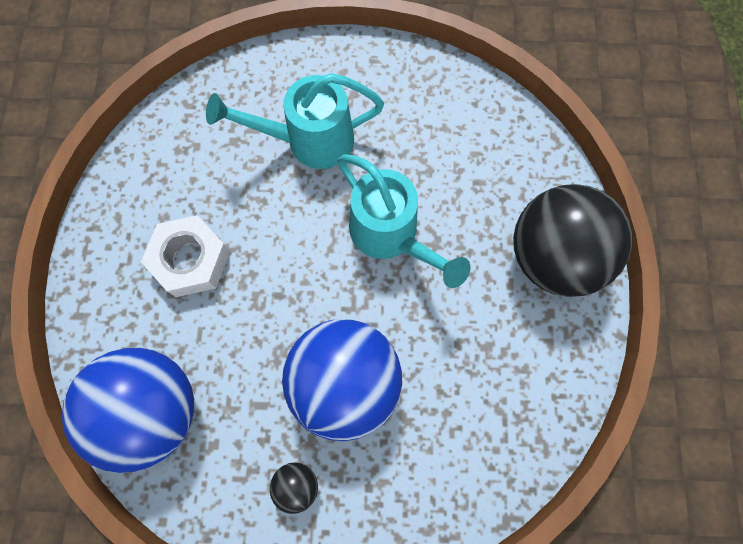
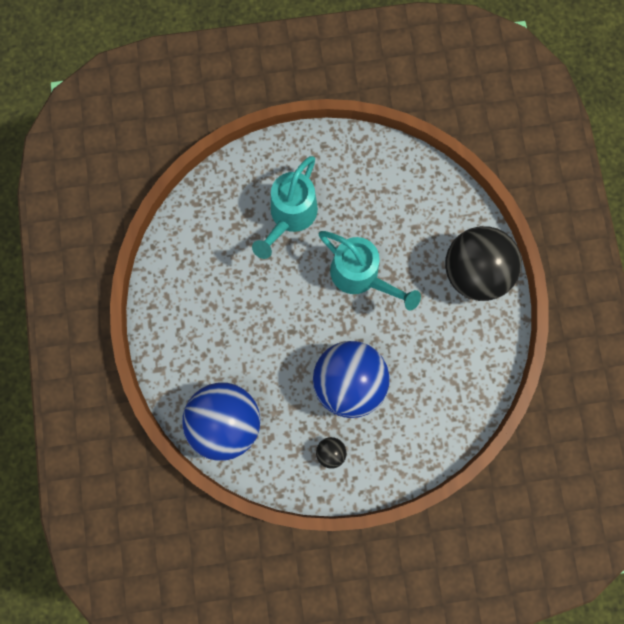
camera: 10 degrees left, 5 degrees up
white nut [141,215,230,297] -> none
turquoise watering can [206,73,384,169] -> turquoise watering can turned 45 degrees counterclockwise [252,156,318,259]

